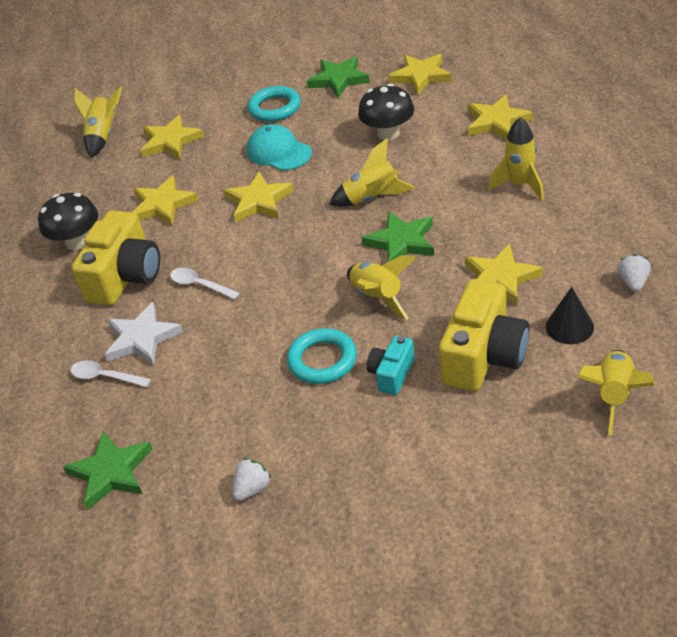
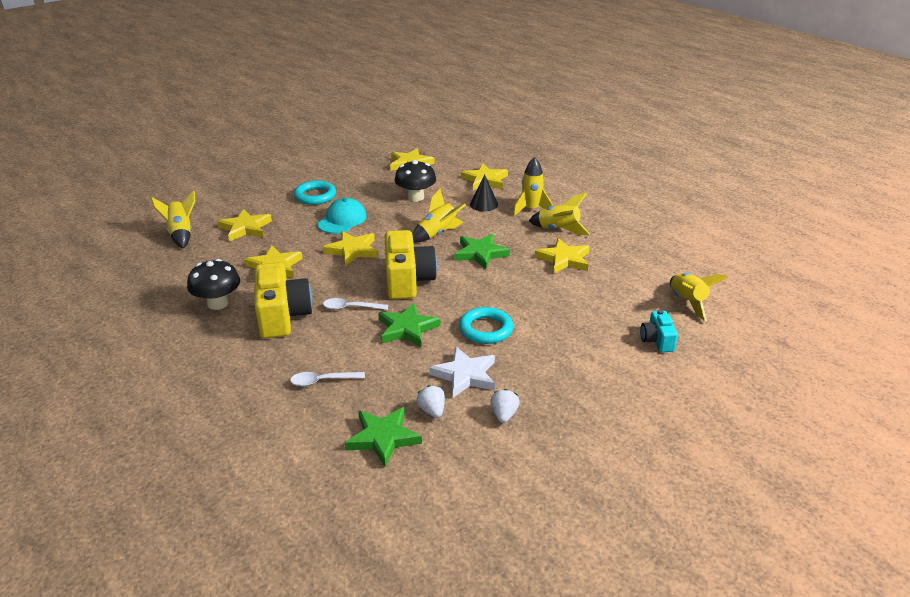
camera: 35 degrees left, 10 degrees down
white star [105,302,183,365] -> white star moved to [429,347,495,398]
turquoise cap [247,124,312,171] -> turquoise cap turned 105 degrees clockwise [317,198,367,234]
green star [307,56,370,98] -> green star moved to [378,303,441,347]
yellow rocket [347,255,416,320] -> yellow rocket moved to [529,193,590,235]
turquoise camera [367,336,415,395] -> turquoise camera moved to [640,309,678,352]
yellow camera [439,279,529,391] -> yellow camera moved to [385,230,437,299]
black cone [546,287,594,344] -> black cone moved to [470,175,498,211]
white strawberry [617,254,651,292] -> white strawberry moved to [417,385,445,418]

